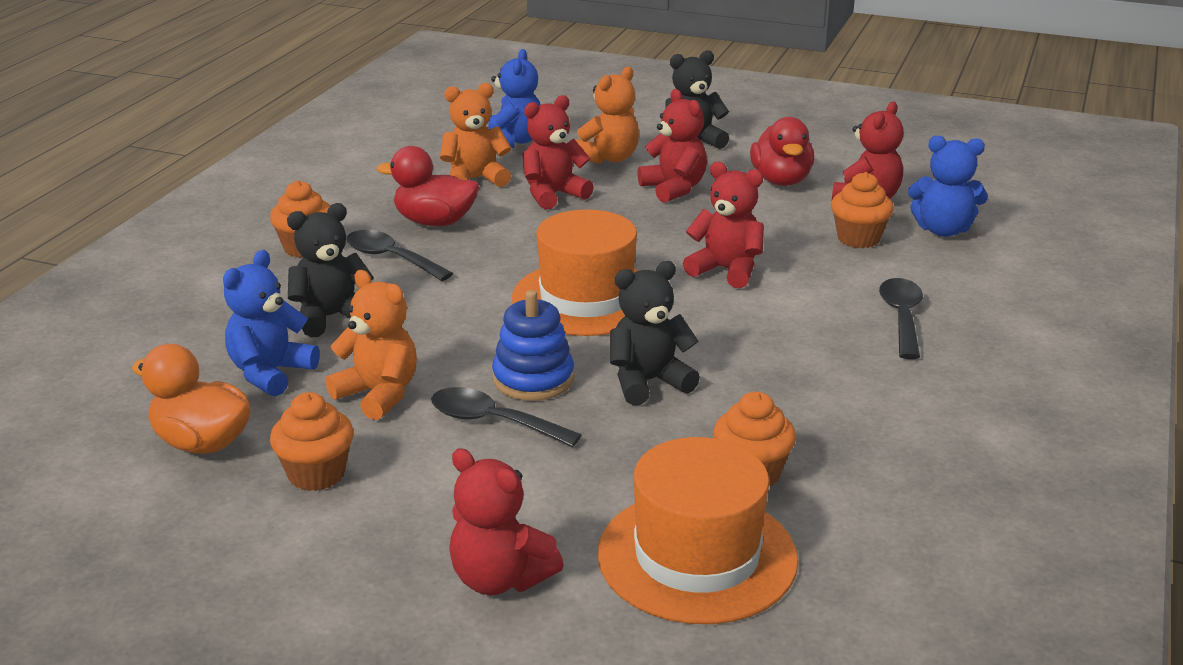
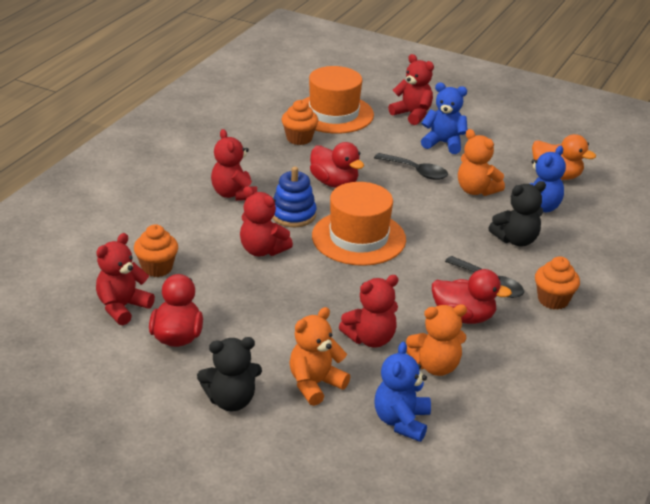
camera: 175 degrees left, 5 degrees up
orange cupcake [270,392,354,491] -> none
blue stacking toy [492,290,574,401] -> blue stacking toy moved to [272,167,317,227]
black teddy bear [610,261,700,405] -> red duck [310,142,364,188]
red teddy bear [637,89,707,203] -> red teddy bear moved to [211,129,257,201]
black spoon [879,278,923,359] -> none
blue teddy bear [908,136,988,237] -> blue teddy bear moved to [421,82,468,154]

